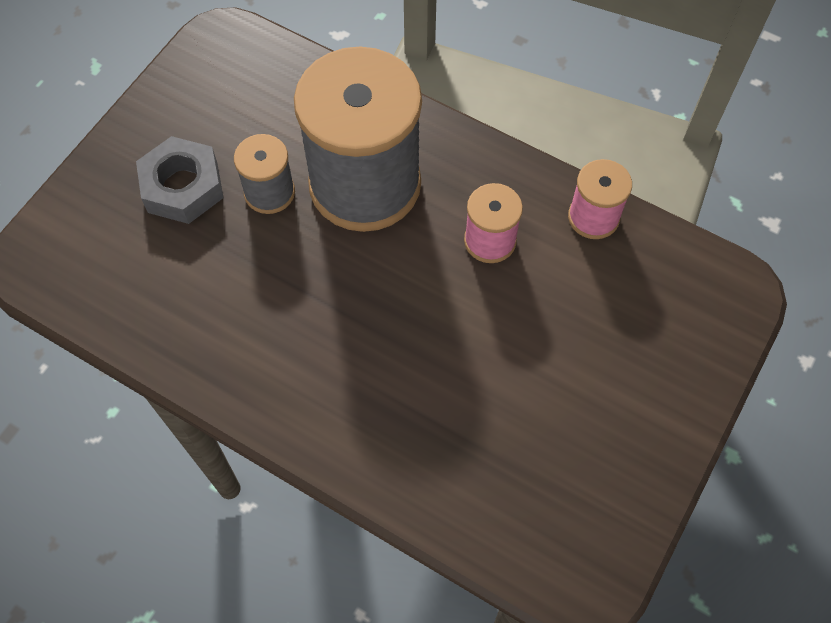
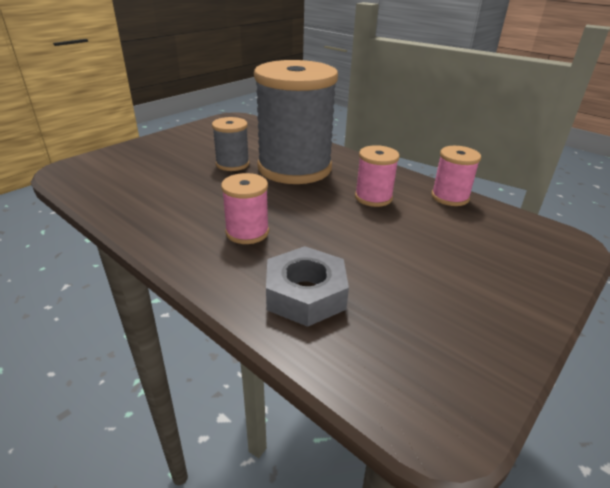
camera: 10 degrees right, 30 degrees down
grey nut [136,136,224,224] -> grey nut moved to [266,246,349,327]
none -> pink spool [221,173,269,244]

